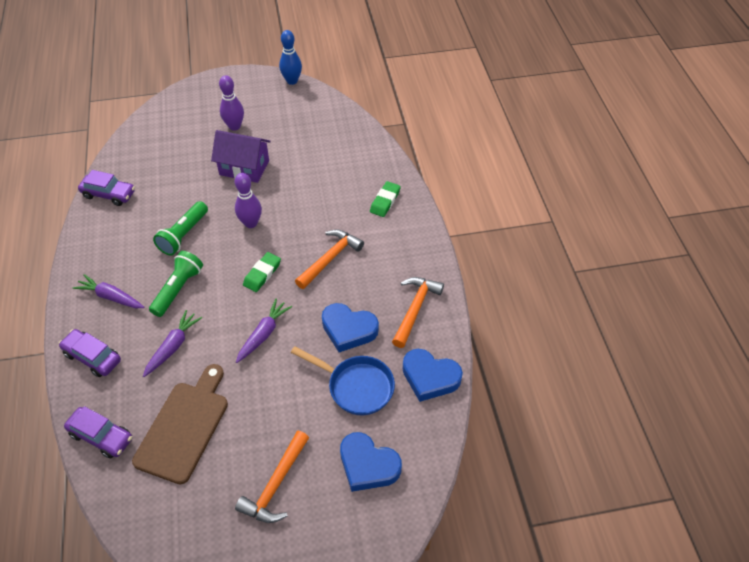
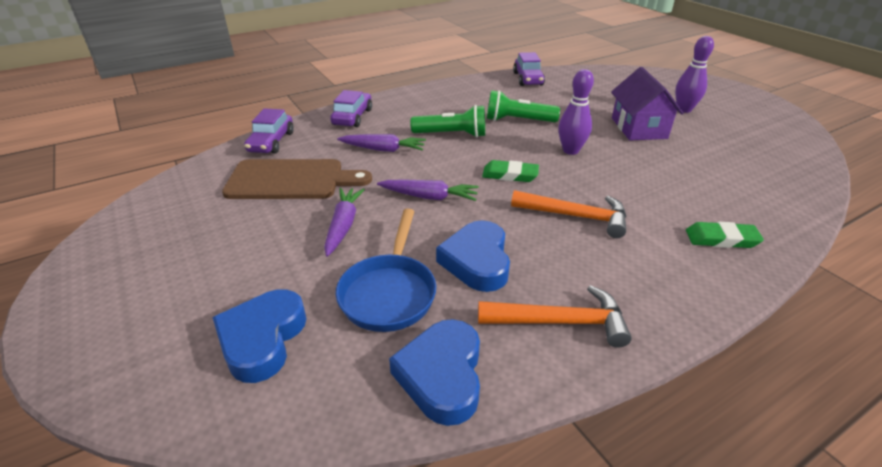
camera: 70 degrees right, 15 degrees down
purple carrot [73,274,144,308] -> purple carrot moved to [324,188,365,256]
orange hammer [235,430,309,523] -> none
blue bowling pin [279,30,302,85] -> none

